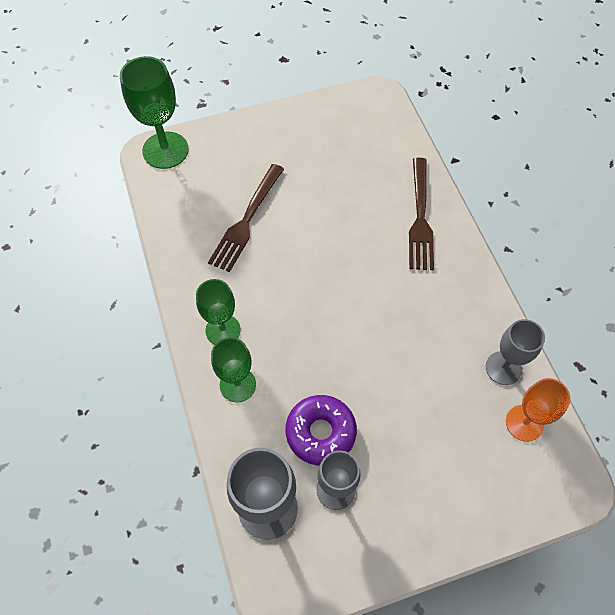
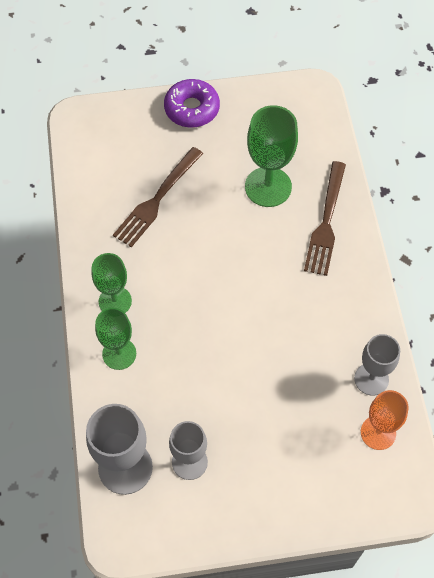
camera: 10 degrees right, 0 degrees up
green goblet [120,56,189,169] -> green goblet moved to [245,105,298,207]
purple donut [286,395,357,465] -> purple donut moved to [164,79,220,128]

